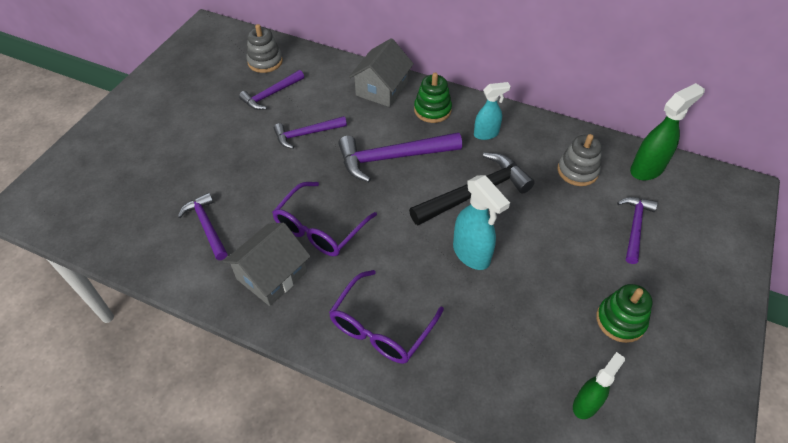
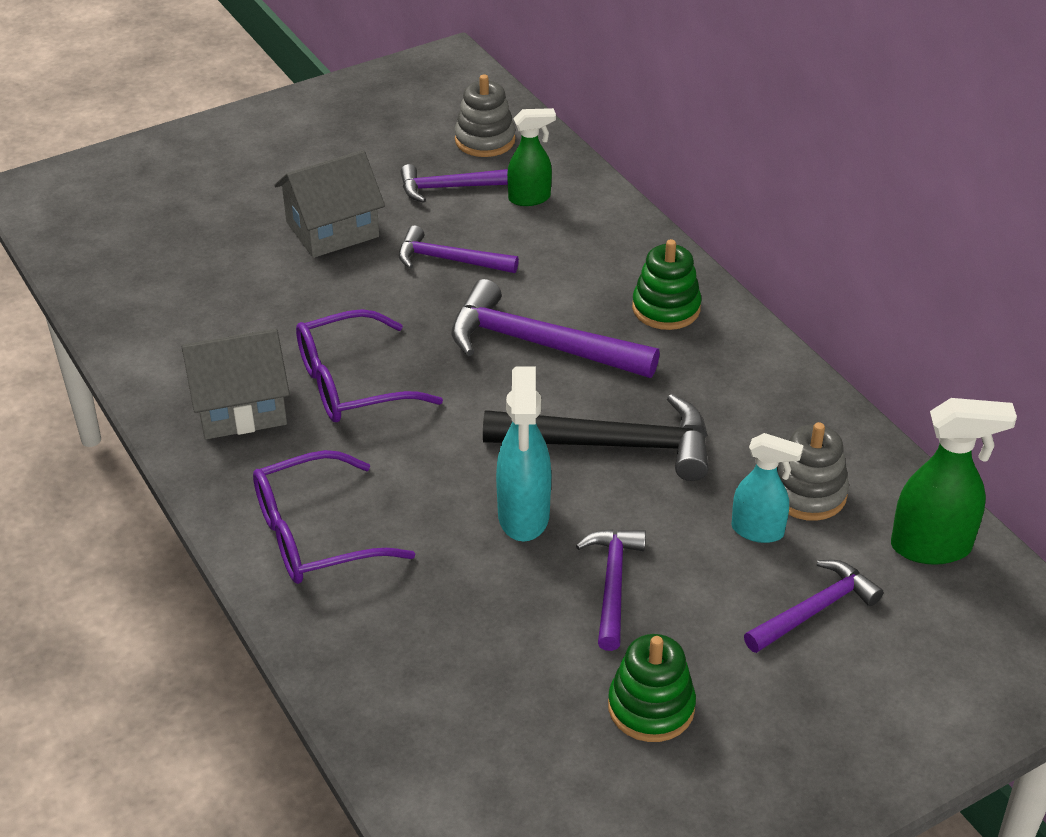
camera: 35 degrees right, 10 degrees down
purple hammer [178,193,227,260] -> purple hammer moved to [576,529,646,651]
grey house [349,38,414,107] -> grey house moved to [274,150,385,258]
turquoise spray bottle [474,82,511,140] -> turquoise spray bottle moved to [731,433,804,543]
green spray bottle [573,352,625,419] -> green spray bottle moved to [507,108,556,206]

